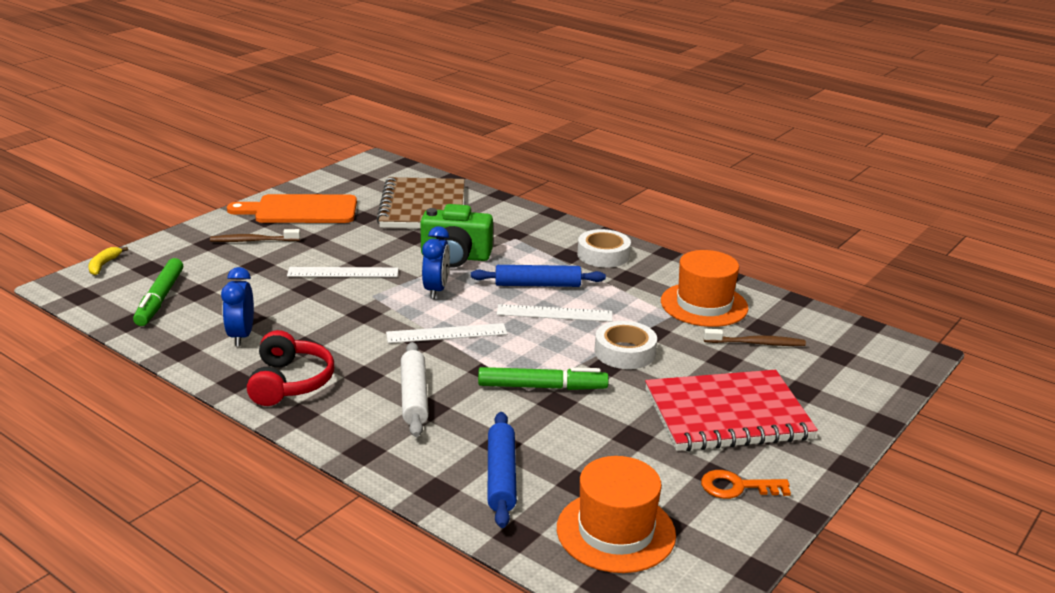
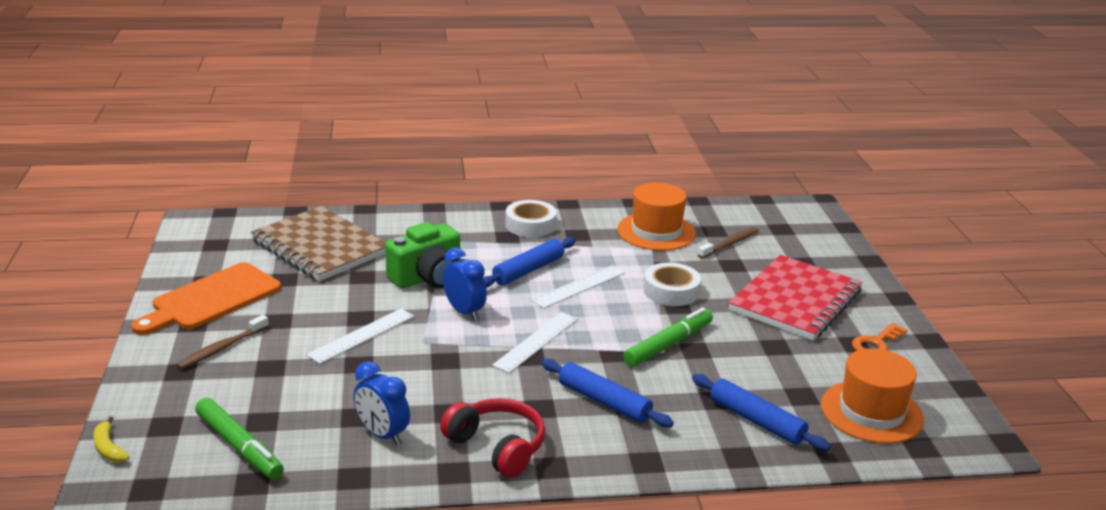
camera: 45 degrees left, 0 degrees up
white rolling pin [401,342,429,437] -> blue rolling pin [541,359,674,428]

